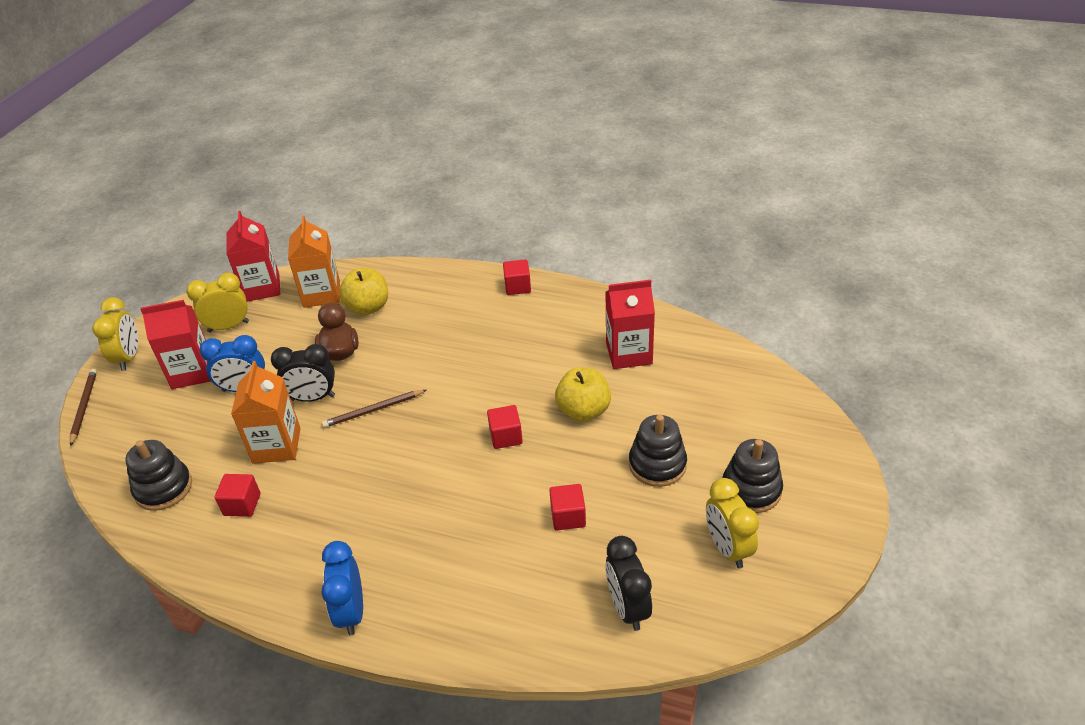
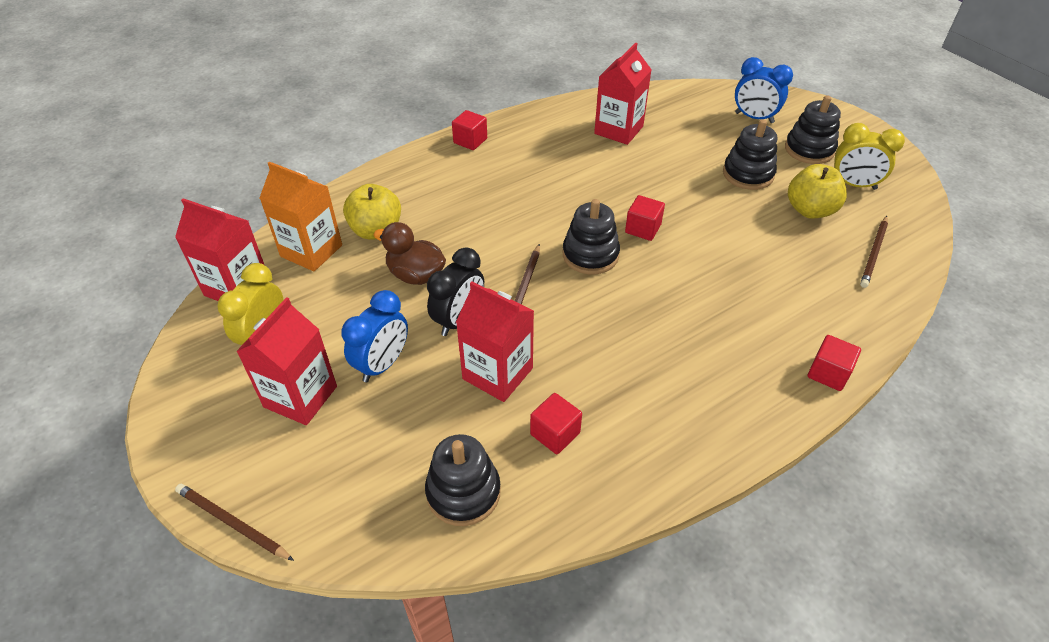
camera: 55 degrees left, 5 degrees up
yellow clock [92,297,138,371] -> none
orange carton [231,361,301,464] -> red carton [456,281,534,402]
blue clock [321,541,363,636] -> blue clock moved to [735,57,793,123]
red cube [549,484,586,530] -> red cube moved to [808,335,861,391]
yellow apple [555,368,611,422] -> yellow apple moved to [788,164,847,219]
black clock [605,536,652,631] -> brown pencil [860,216,888,288]
none -> black stacking toy [563,199,620,274]

